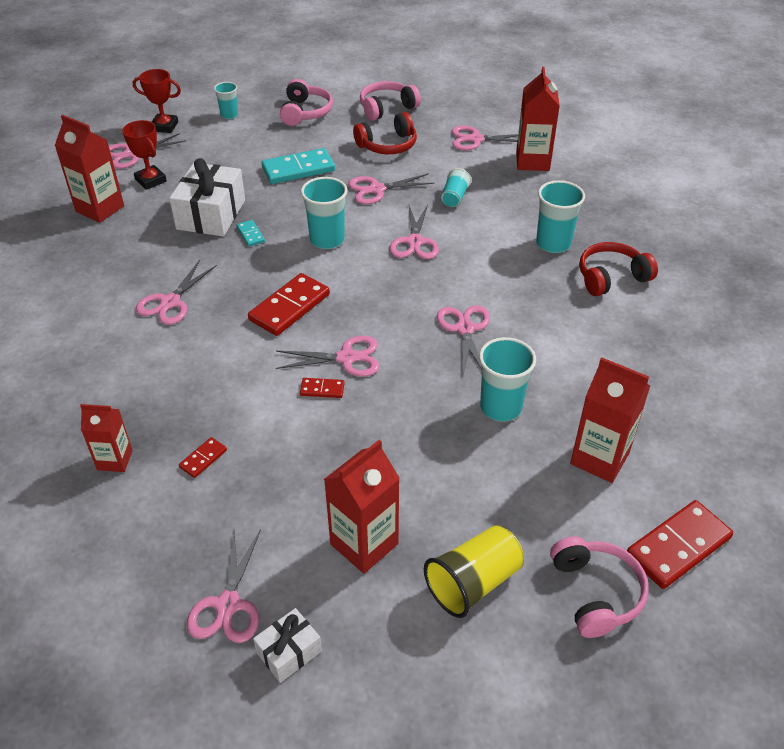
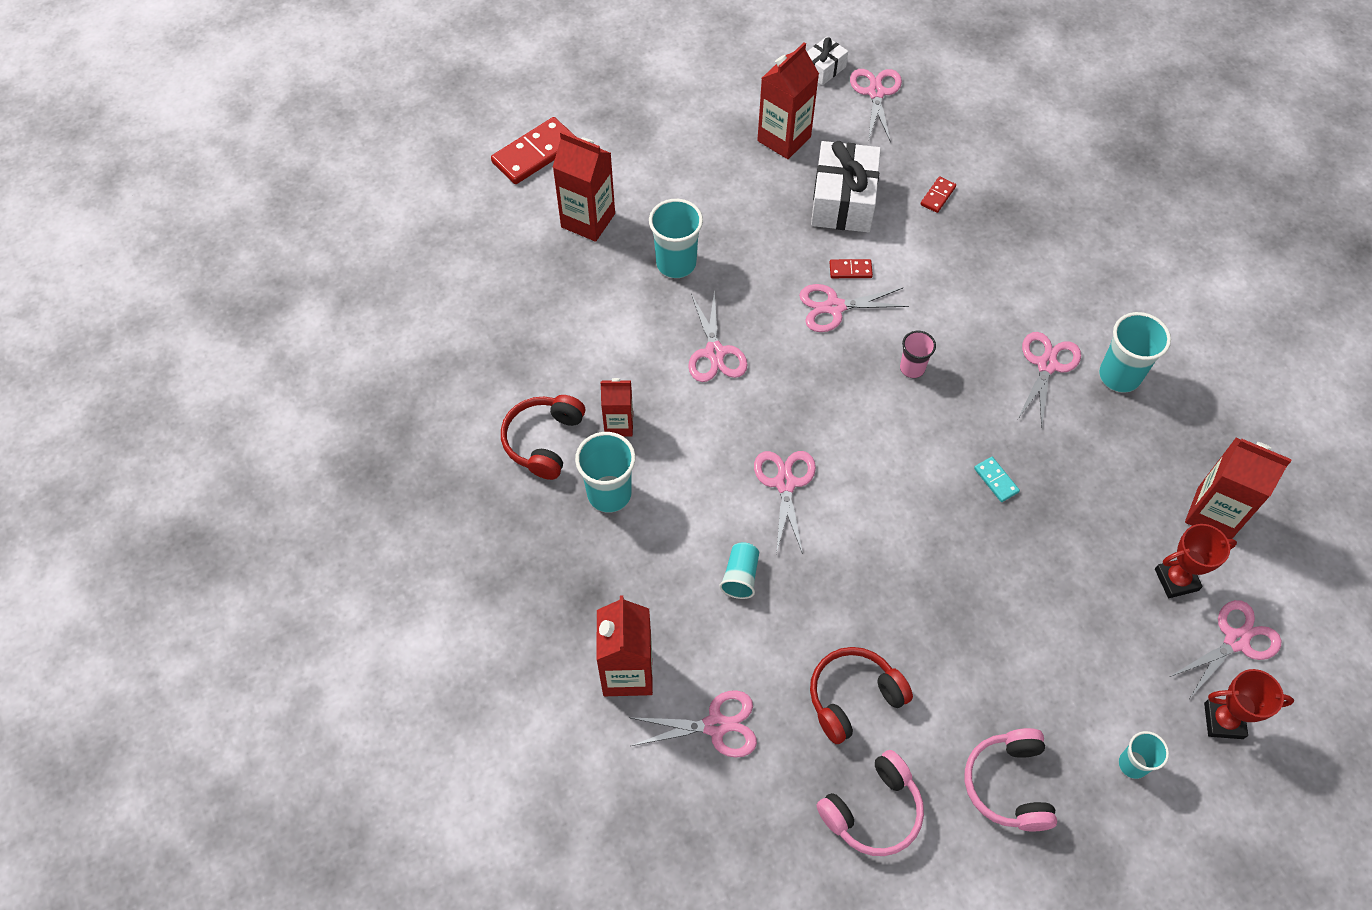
camera: 175 degrees right, 15 degrees up
red carton [80,404,133,472] -> red carton moved to [600,378,633,436]
red trophy [122,120,167,190] -> red trophy turned 60 degrees counterclockwise [1155,524,1237,598]
white gift [169,158,245,236] -> white gift moved to [811,141,881,232]
red domino [248,273,330,336] -> pink cup [900,331,936,378]
turquoise domino [262,148,335,184] -> none
turquoise cup [301,177,347,249] -> turquoise cup moved to [1099,312,1171,393]
pink scissors [348,173,435,204] -> none
yellow cup [424,525,524,618] -> none
pink headphones [550,536,649,638] -> none
red headphones [579,242,658,296] -> red headphones turned 135 degrees clockwise [501,395,585,480]

